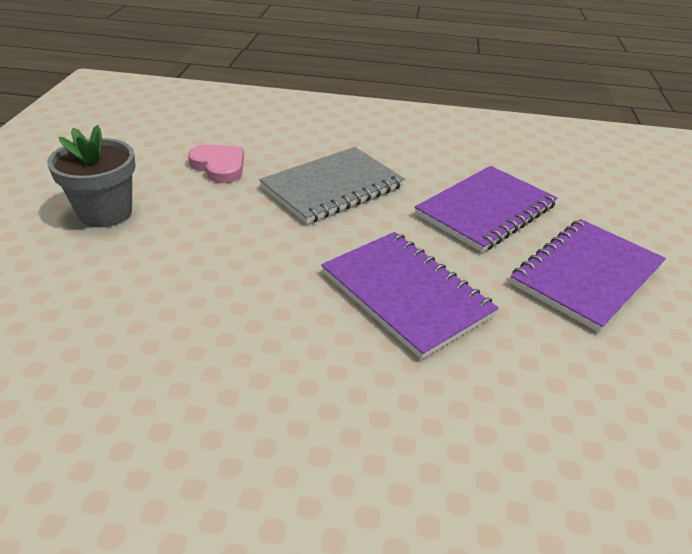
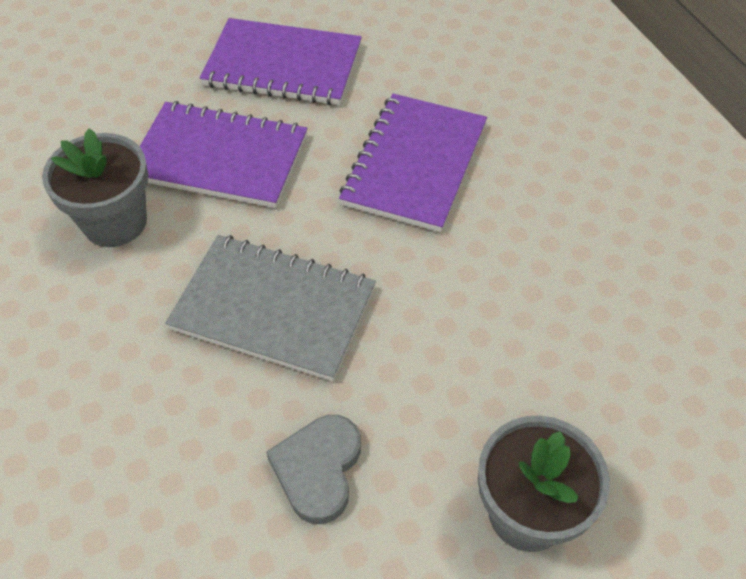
camera: 120 degrees left, 15 degrees up
pink heart [188,144,244,183] -> grey heart [266,415,361,524]
none -> grey flower pot [42,128,149,247]

